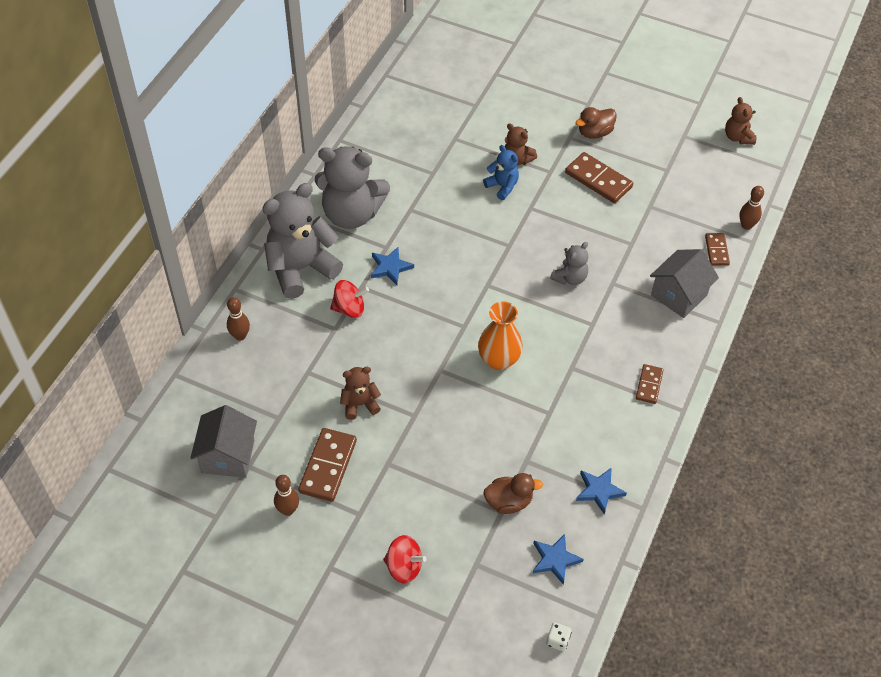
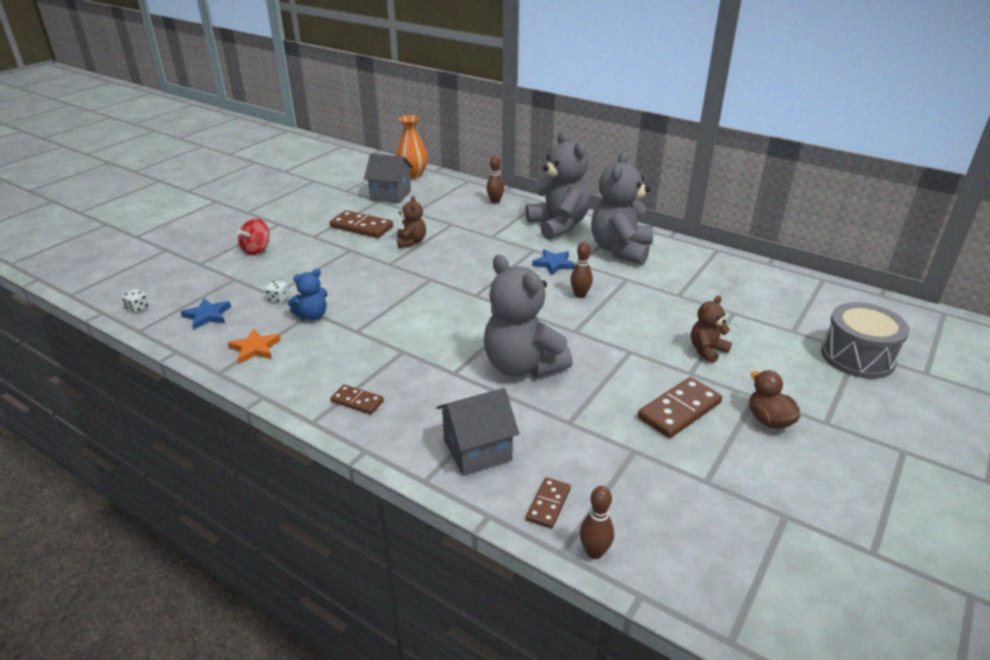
camera: 100 degrees right, 20 degrees down
brown bowling pin [274,475,299,516] -> brown bowling pin moved to [570,242,593,298]
red spinning top [330,280,369,318] -> none
orange vase [478,301,523,370] -> orange vase moved to [396,115,428,179]
blue teddy bear [483,145,519,200] -> blue teddy bear moved to [288,269,328,320]
brown duck [483,473,543,514] -> white dice [265,281,289,303]
grey teddy bear [550,242,588,285] -> grey teddy bear [484,255,573,378], size x2.03
blue star [576,467,627,515] -> orange star [228,329,281,364]
grey house [650,249,719,318] -> grey house turned 75 degrees counterclockwise [437,388,519,476]
brown domino [705,233,730,265] -> brown domino turned 75 degrees counterclockwise [526,477,571,529]
brown teddy bear [725,97,756,145] -> none
none -> grey drum [821,302,910,379]

